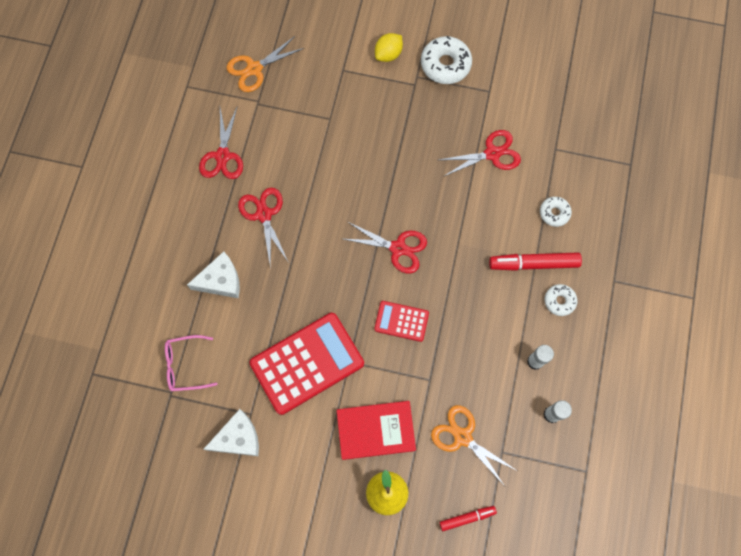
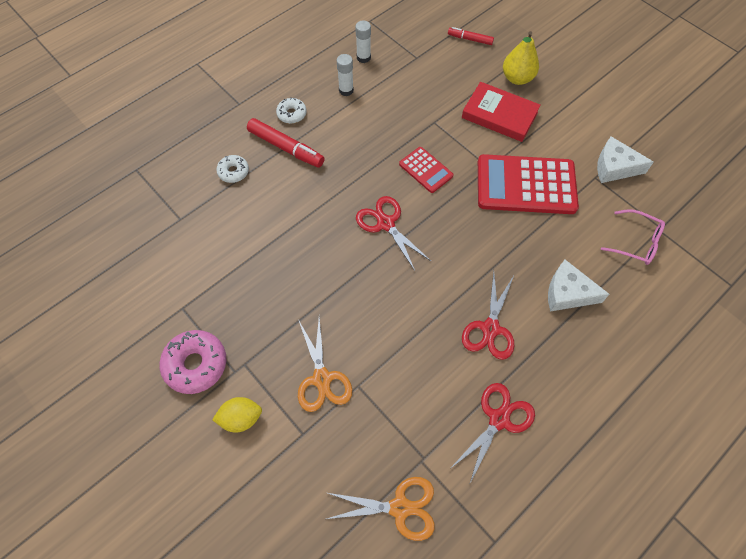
camera: 145 degrees left, 10 degrees down
white donut [421,36,472,84] -> pink donut [160,330,227,394]
orange scissors [431,405,516,486] -> orange scissors moved to [298,317,352,412]
red scissors [439,130,521,177] -> none

